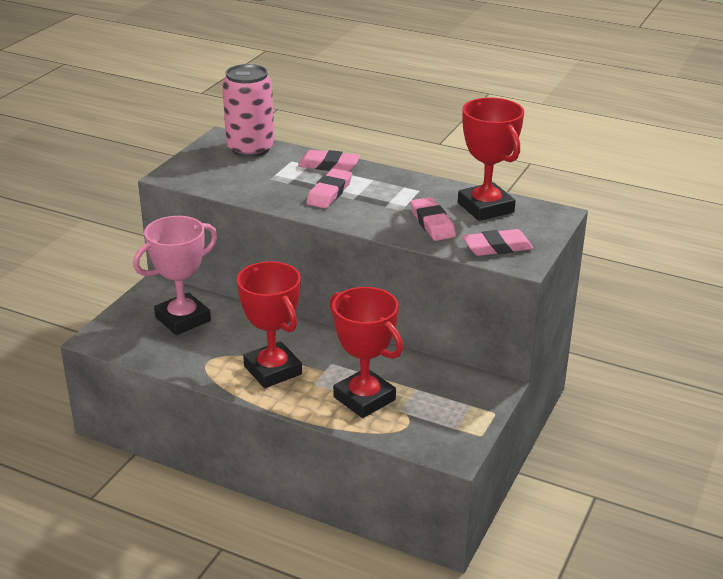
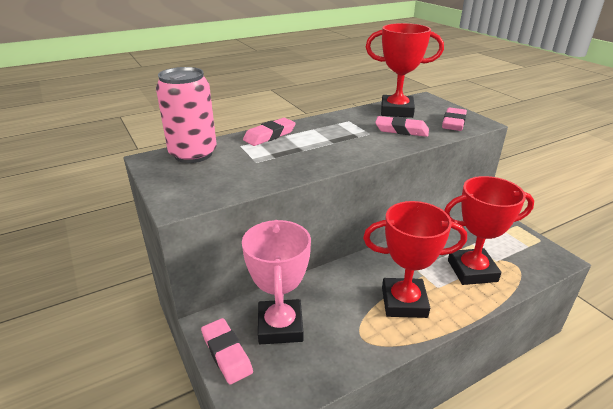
camera: 55 degrees left, 0 degrees up
pink eraser [306,169,352,208] -> pink eraser moved to [201,318,253,385]

